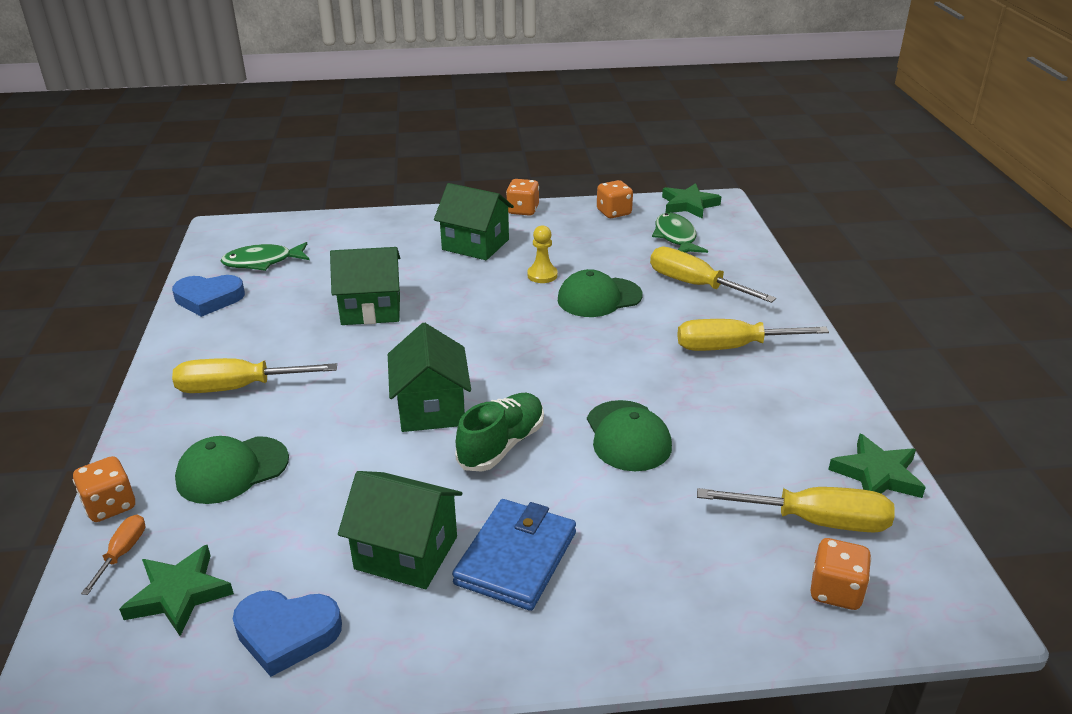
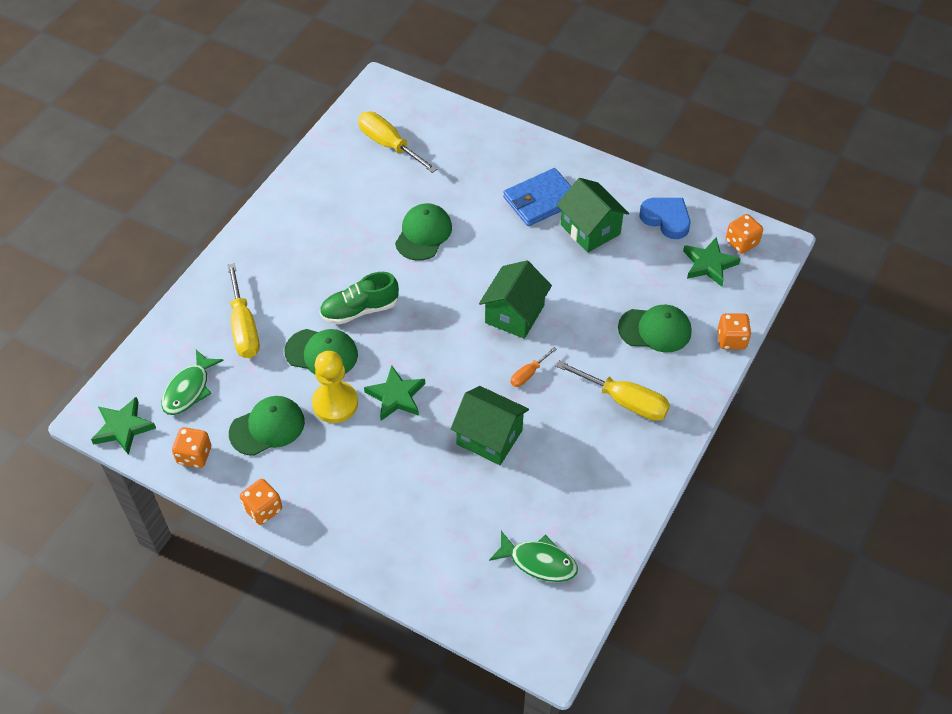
camera: 145 degrees left, 20 degrees up
orange screwdriver [81,515,145,595] -> orange screwdriver moved to [510,347,557,387]
blue heart [172,275,245,317] -> none
green house [434,183,514,260] -> none
green shoe [455,393,544,472] -> green shoe moved to [319,272,399,324]
yellow pawn [527,225,558,283] -> yellow pawn [312,351,358,423], size x1.65
yellow screwdriver [677,319,829,351] -> none
orange dice [810,538,871,610] -> orange dice moved to [726,214,763,254]
green star [828,434,926,498] -> green star moved to [364,365,425,421]
none -> green cap [229,396,305,456]

